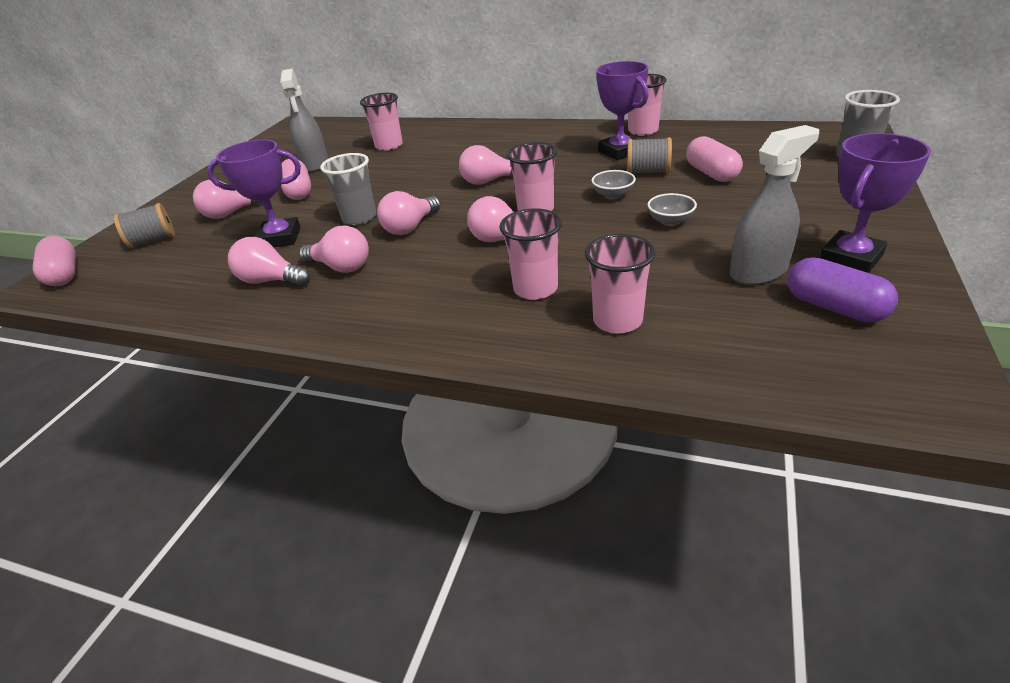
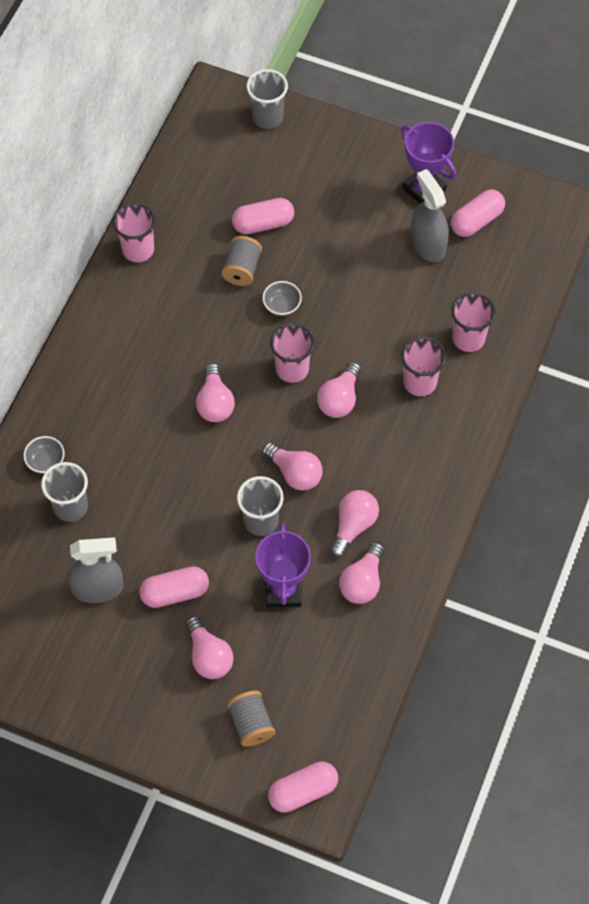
camera: 90 degrees left, 25 degrees up
pink cup [360,93,403,151] -> grey cup [41,462,88,522]
purple trophy [596,61,648,160] -> none
grey bowl [647,193,697,226] -> grey bowl moved to [23,436,65,474]
purple capsule [787,257,898,322] -> pink capsule [451,189,505,237]

